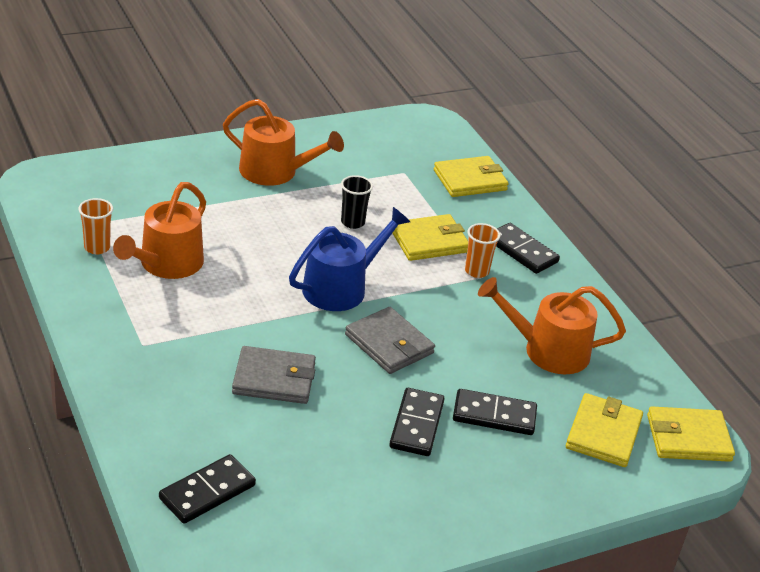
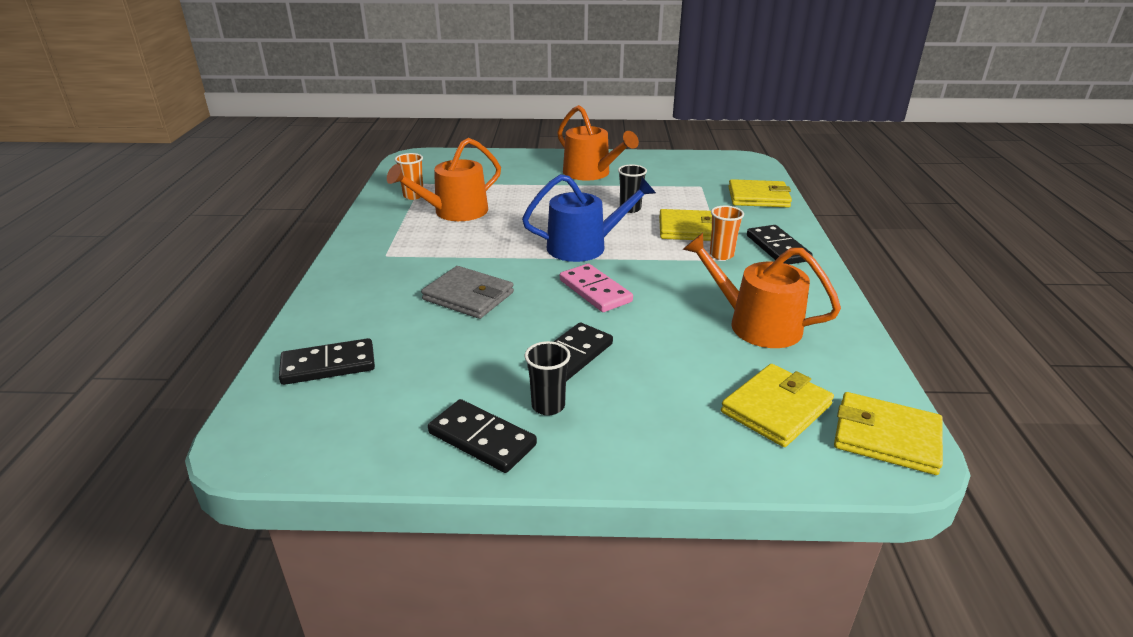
camera: 30 degrees right, 5 degrees down
grey wallet [345,307,435,374] -> pink domino [560,264,633,312]
black domino [453,389,537,435] -> black domino moved to [428,399,537,473]
none -> black cup [525,341,570,416]

